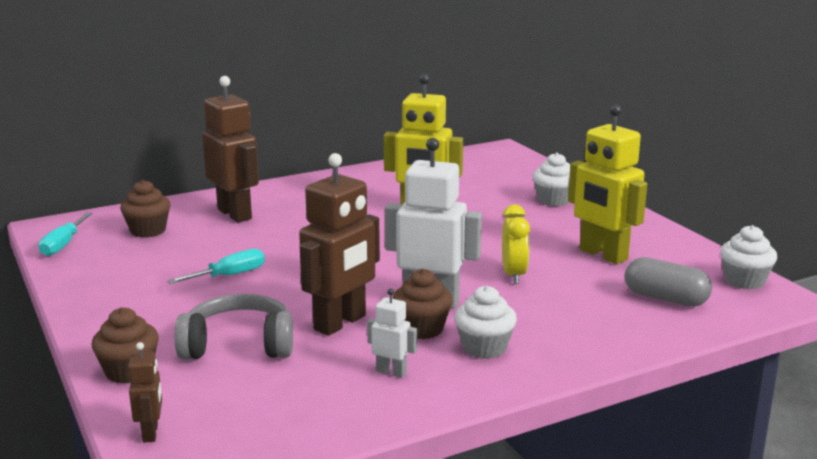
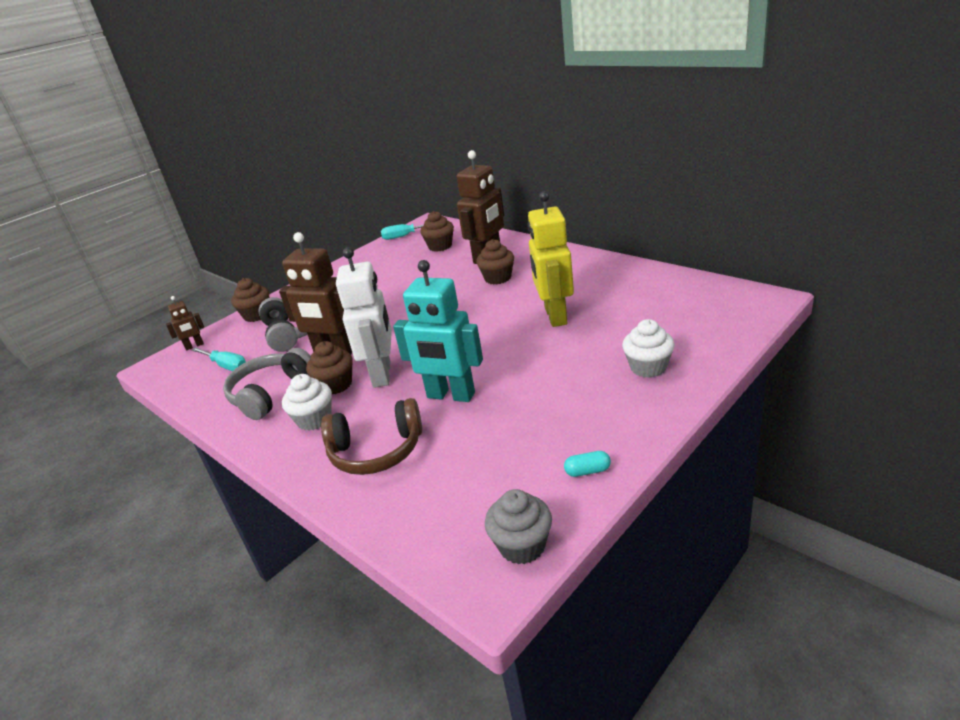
camera: 75 degrees right, 10 degrees up
turquoise screwdriver [167,249,265,284] -> turquoise screwdriver moved to [192,348,246,371]
white robot [367,288,417,378] -> grey headphones [223,348,311,420]
yellow clock [502,205,530,284] -> turquoise robot [393,260,483,402]
yellow robot [568,104,647,264] -> none
grey capsule [625,257,712,307] -> none
white cupcake [720,225,777,290] -> grey cupcake [485,489,552,564]
none -> brown headphones [321,398,422,475]
none -> brown cupcake [476,239,514,285]
none -> turquoise capsule [564,451,611,477]

